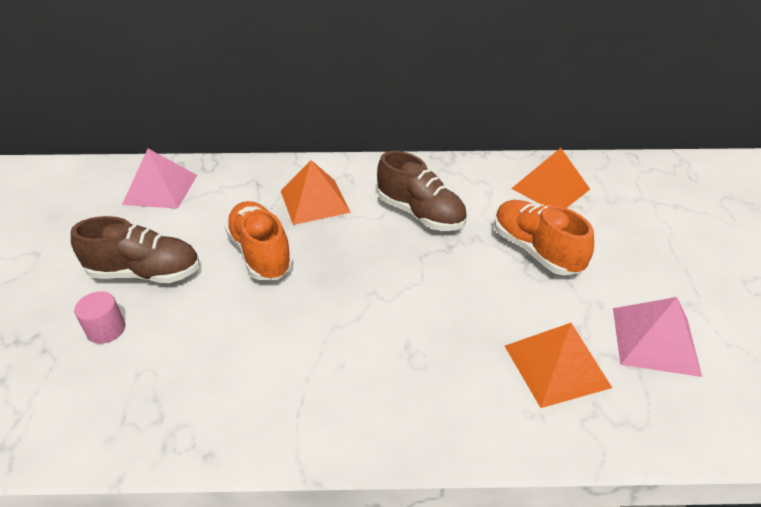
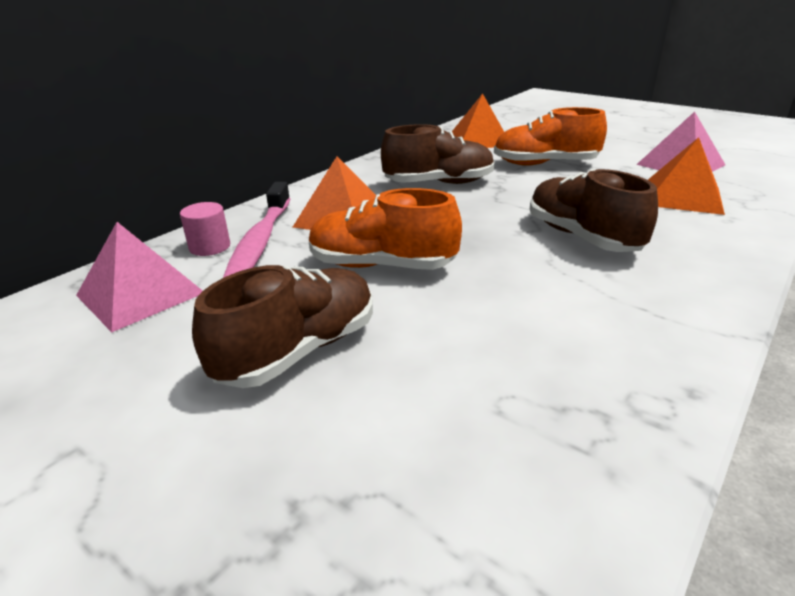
camera: 50 degrees left, 10 degrees down
pink cylinder [74,291,125,344] -> pink cylinder moved to [180,202,230,256]
none -> pink toothbrush [223,182,290,278]
none -> brown shoe [530,169,658,252]

